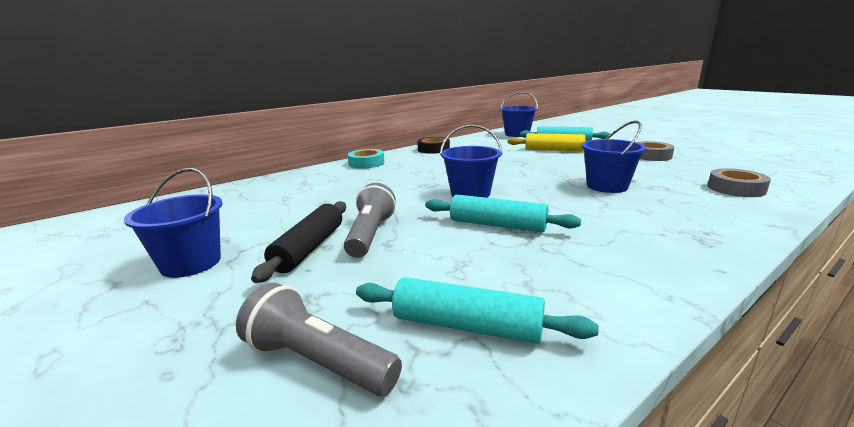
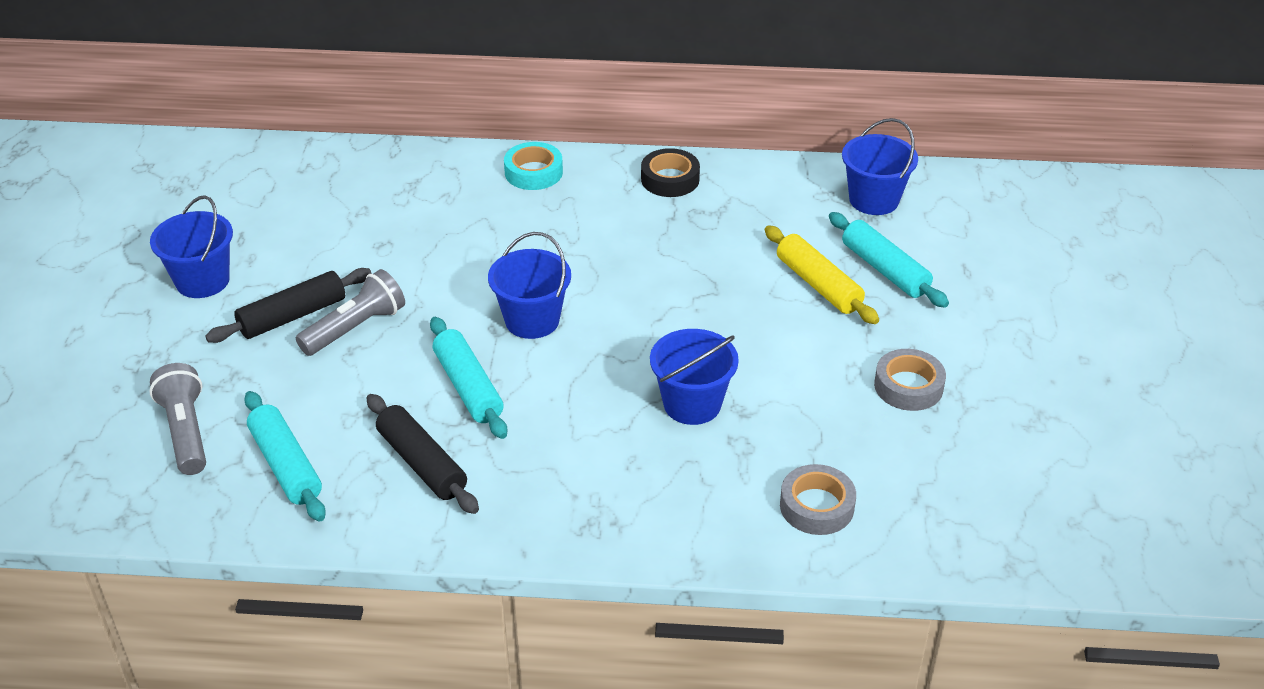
camera: 40 degrees right, 20 degrees up
none -> black rolling pin [367,394,479,514]

